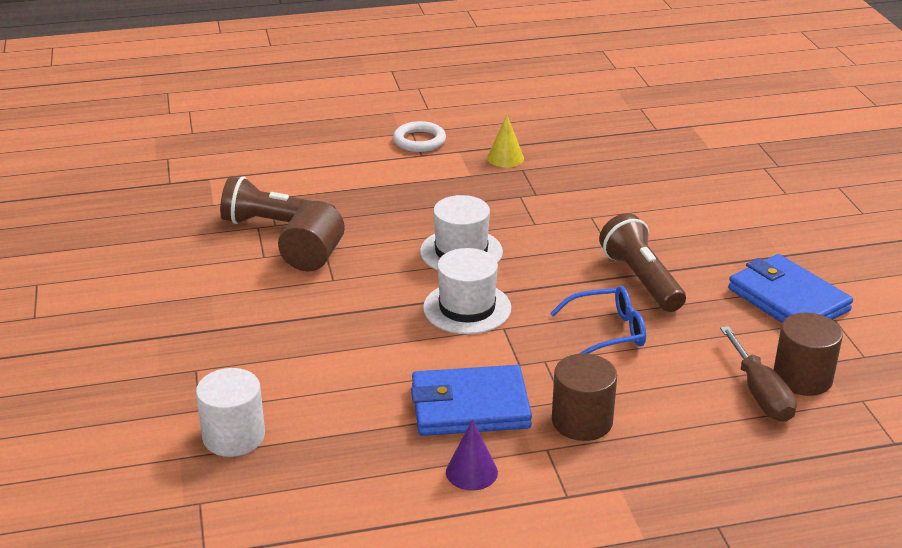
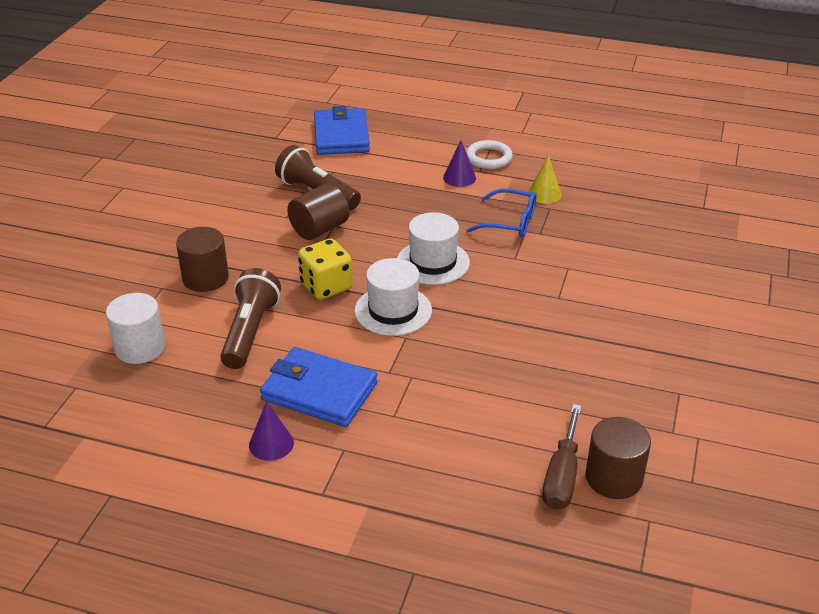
camera: 30 degrees right, 5 degrees up
blue glasses [550,286,646,354] -> blue glasses moved to [466,189,536,238]
brown cylinder [552,354,617,441] -> brown cylinder moved to [176,227,229,292]
brown flashlight [599,213,686,312] -> brown flashlight moved to [220,268,281,369]
blue wallet [728,254,853,323] -> blue wallet moved to [314,106,370,155]
none -> yellow dice [298,238,353,300]
none -> purple cone [443,140,476,187]

